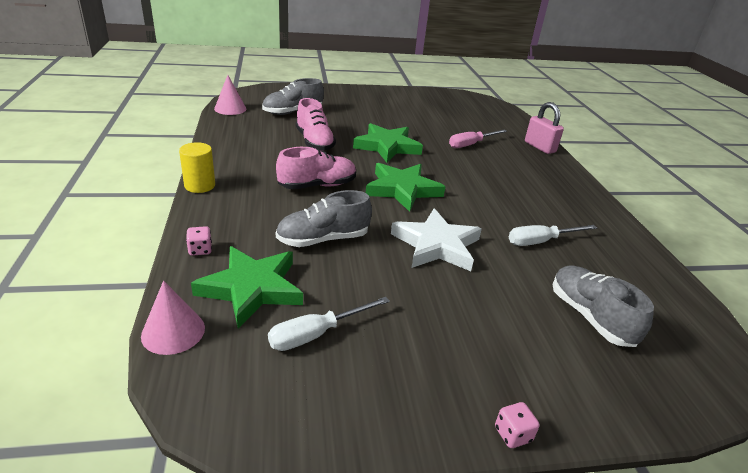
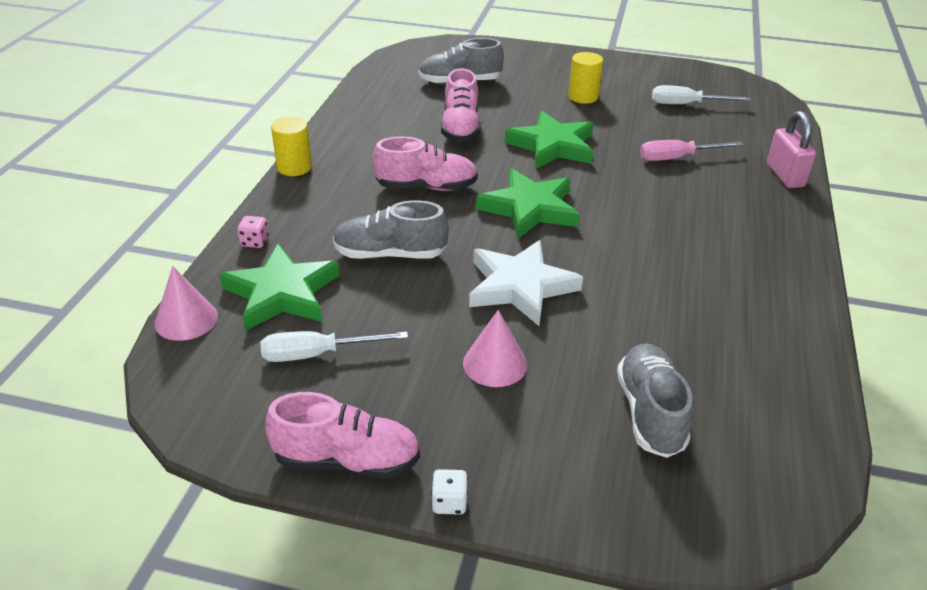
camera: 25 degrees right, 5 degrees up
pink cone [214,75,246,115] -> pink cone moved to [463,310,527,387]
pink dice [495,402,540,448] -> white dice [431,469,468,515]
white screwdriver [509,225,597,246] -> white screwdriver moved to [652,85,750,104]
none -> pink shoe [265,392,420,479]
none -> yellow cylinder [568,52,603,104]

